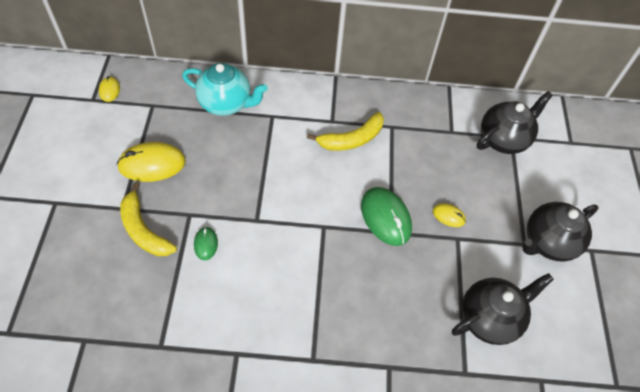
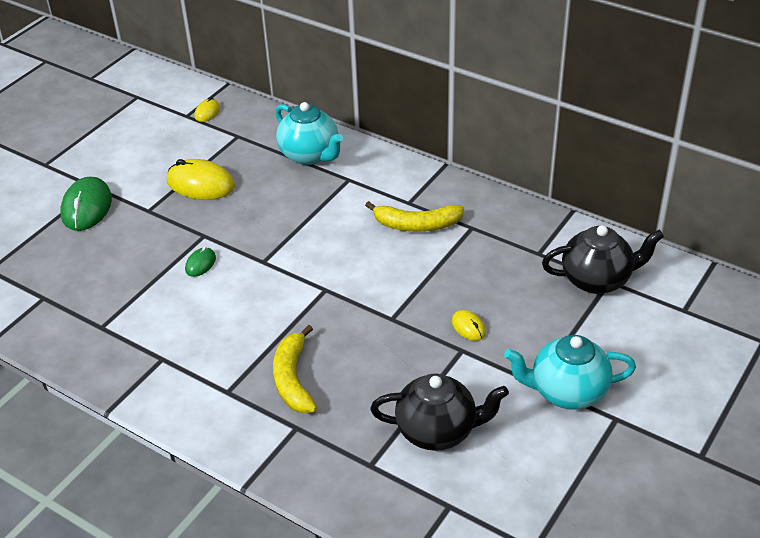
camera: 35 degrees right, 15 degrees down
yellow banana [120,182,177,256] -> yellow banana moved to [273,325,317,414]
green mouse [361,187,412,246] -> green mouse moved to [60,177,112,231]
black teapot [523,202,598,262] -> turquoise teapot [504,335,636,410]

